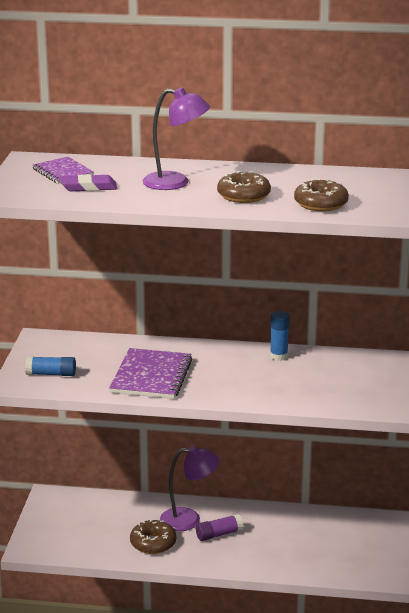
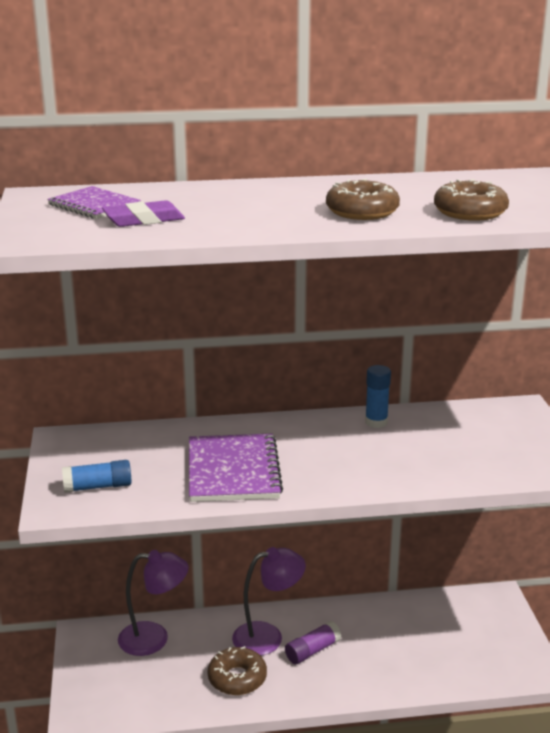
camera: 15 degrees left, 0 degrees up
purple lamp [143,87,210,190] -> purple lamp moved to [118,550,189,656]

